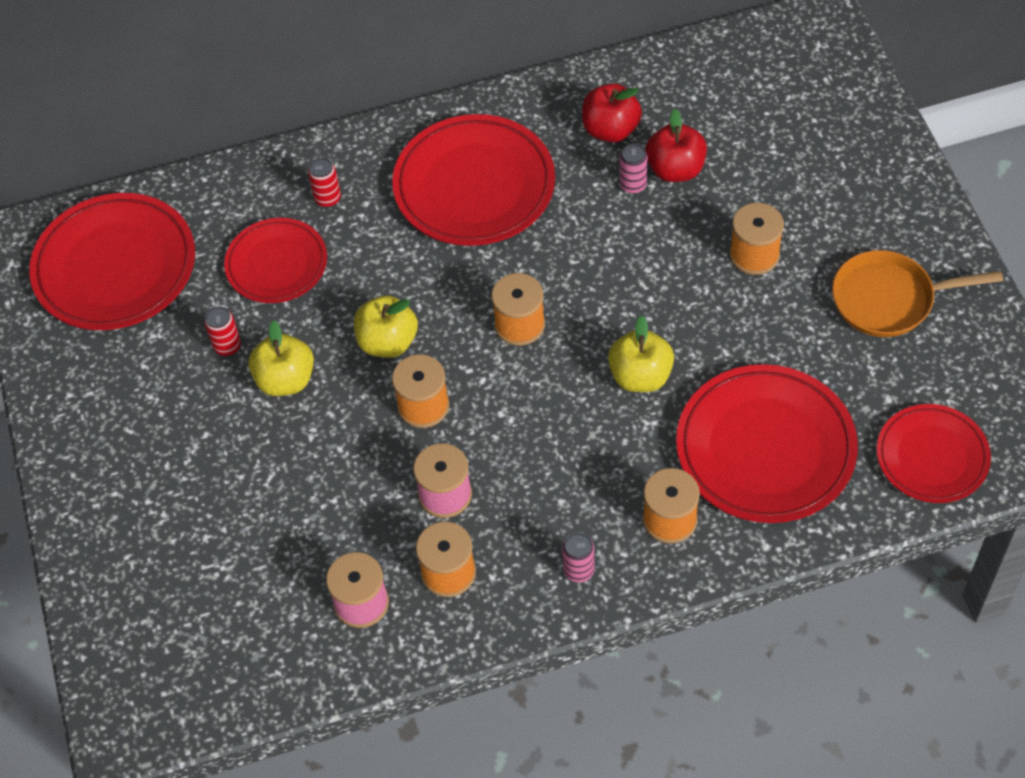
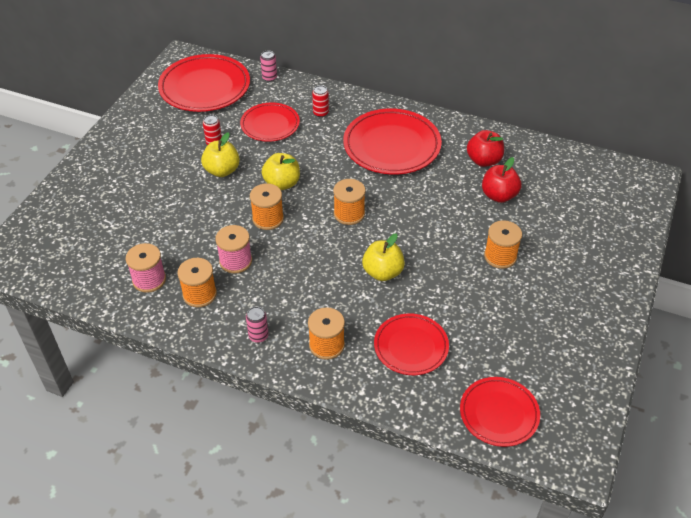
camera: 35 degrees right, 10 degrees down
pink can [619,144,648,194] -> pink can moved to [260,50,277,82]
red plate [676,364,858,523] -> red plate [374,314,449,375], size x0.62
orange pan [832,250,1003,337] -> none

